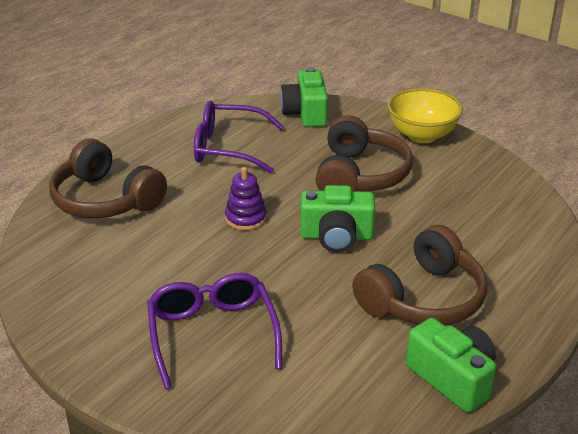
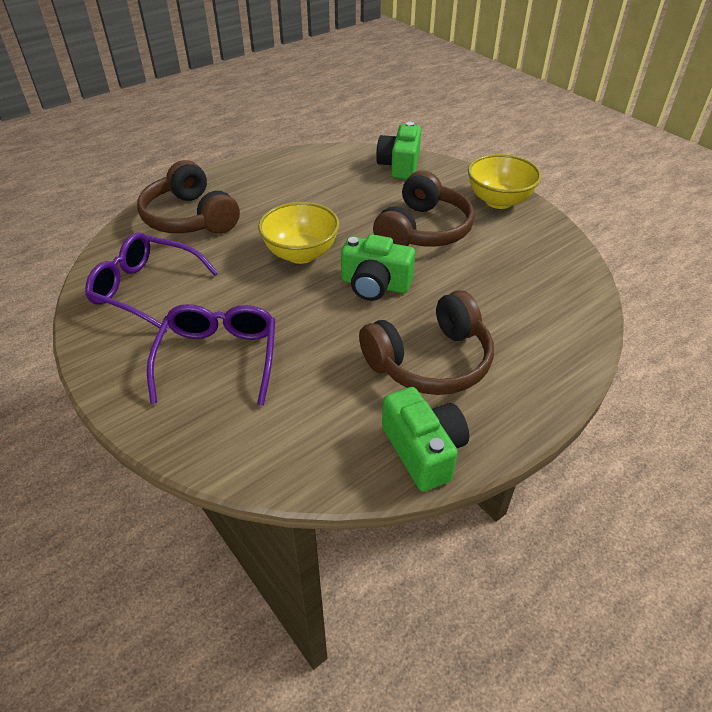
camera: 15 degrees right, 10 degrees up
purple glasses [194,101,284,173] -> purple glasses moved to [85,232,218,332]
purple stacking toy [225,167,267,230] -> yellow bowl [258,202,340,264]

